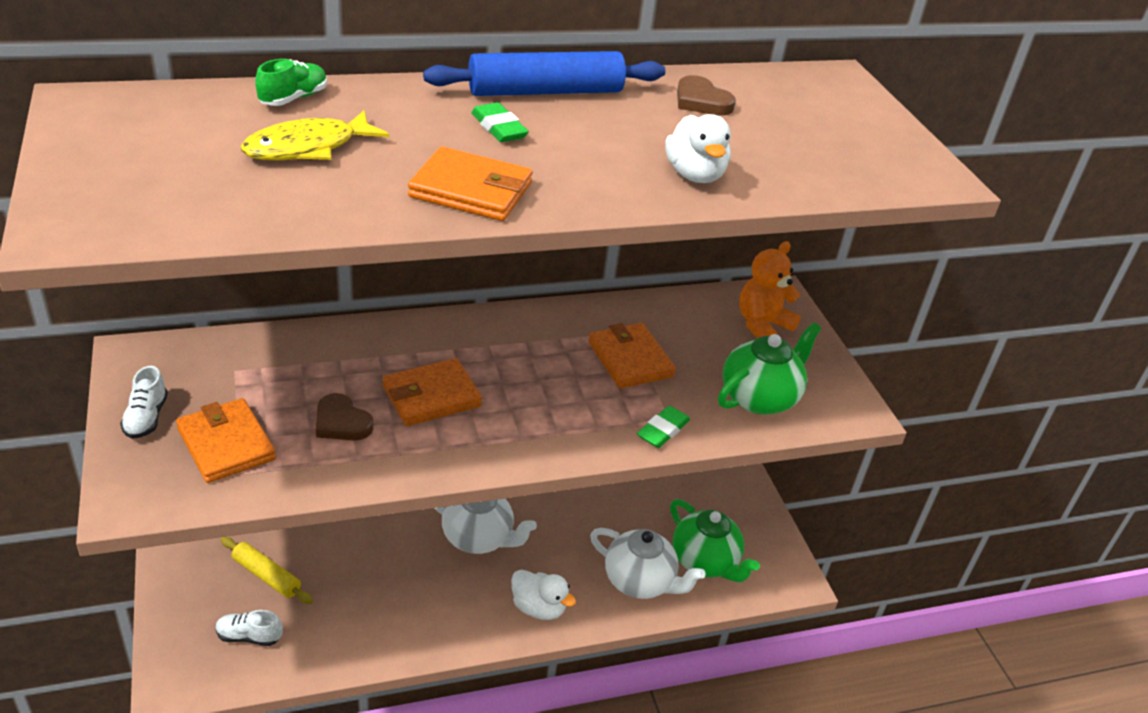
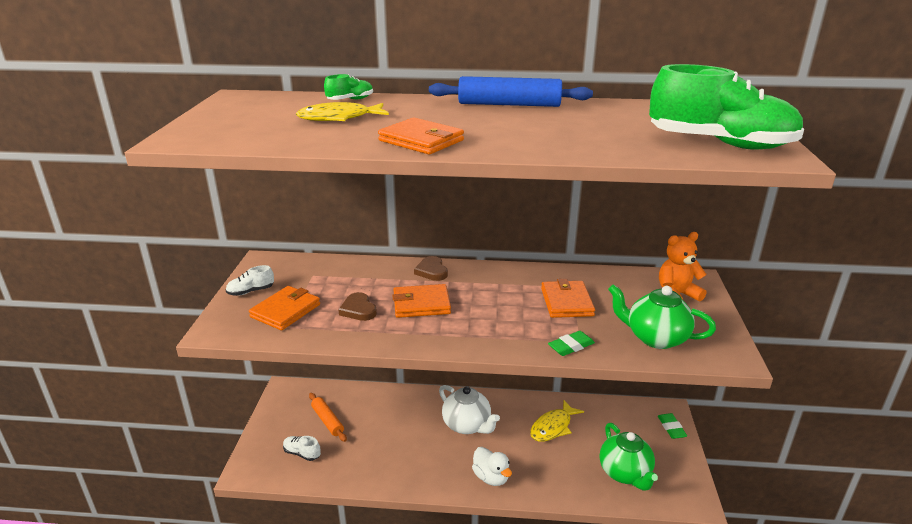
camera: 25 degrees right, 10 degrees down
white shoe [120,366,168,439] -> white shoe turned 45 degrees clockwise [226,265,274,296]
orange wallet [176,398,276,483] -> orange wallet turned 45 degrees clockwise [249,286,320,330]
yellow rolling pin [221,537,313,604] -> orange rolling pin [309,393,347,442]
green eraser [471,102,529,142] -> green eraser moved to [658,413,687,439]
white teapot [590,528,706,599] -> none
white duck [665,114,731,183] -> none
brown heart [677,75,736,116] -> brown heart moved to [414,256,448,281]
green teapot [718,322,821,415] -> green teapot turned 135 degrees counterclockwise [608,284,716,349]
none -> yellow fish [530,400,584,442]
none -> green shoe [649,64,804,150]

